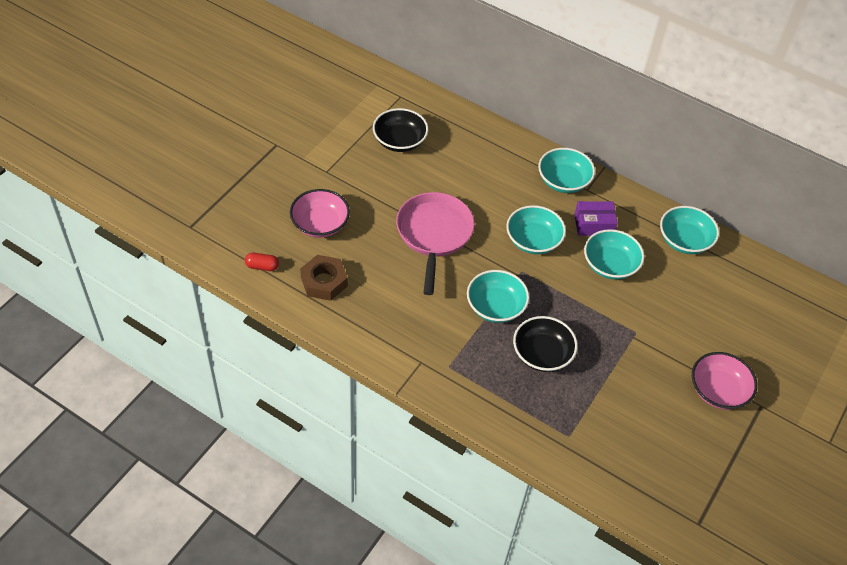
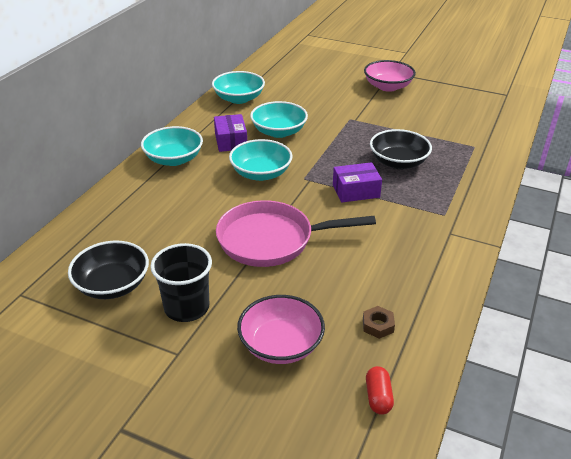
camera: 95 degrees left, 15 degrees down
brown nut [300,255,348,301] -> brown nut [363,306,395,339], size x0.53
turquoise bowl [467,270,529,323] -> purple box [333,162,382,202]
none -> black cup [150,243,212,322]

